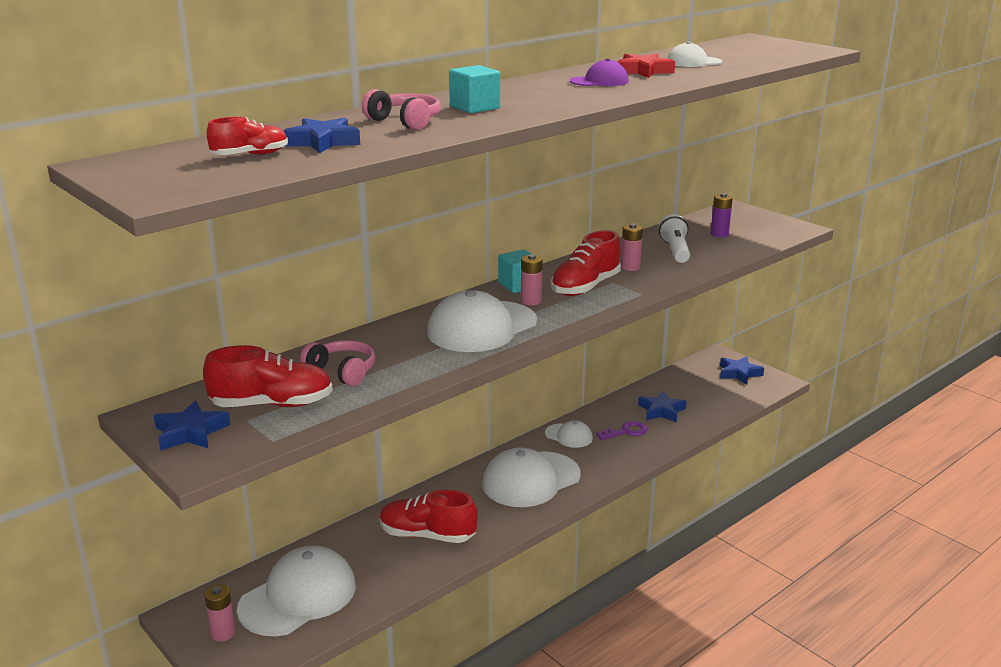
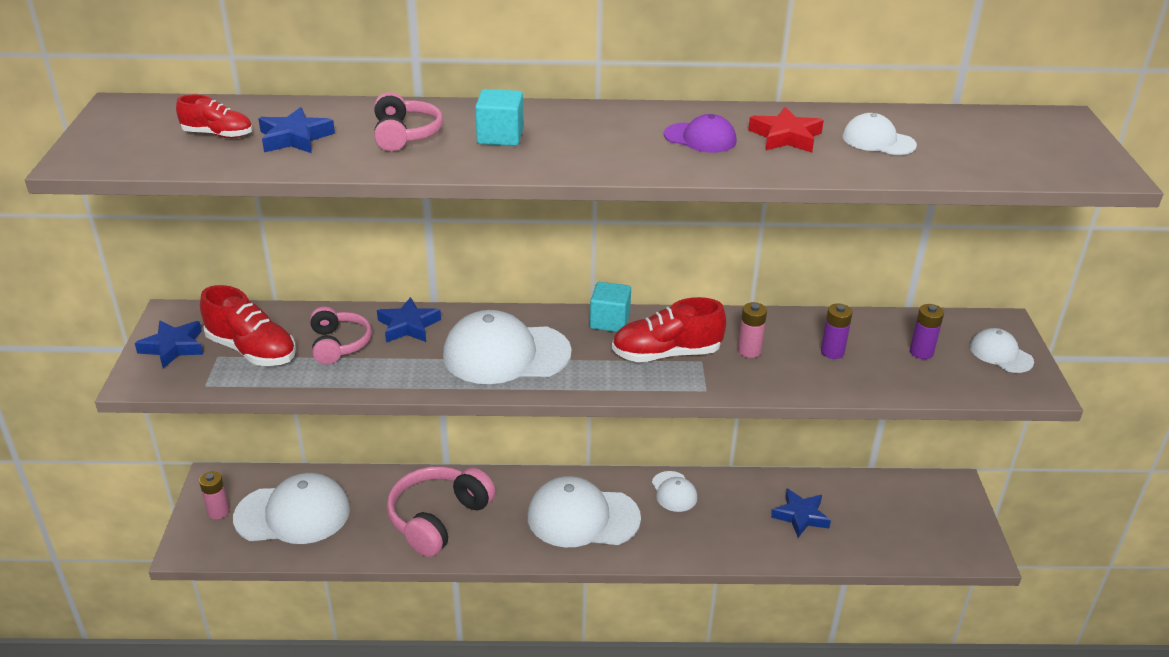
camera: 40 degrees right, 10 degrees up
red shoe [380,490,477,543] -> pink headphones [387,466,496,557]
pink battery [521,254,543,305] -> none
purple key [596,421,648,440] -> none
white flashlight [659,214,690,263] -> purple battery [821,304,853,359]
blue star [720,356,764,385] -> blue star moved to [377,297,441,342]
none -> white cap [970,328,1034,373]

